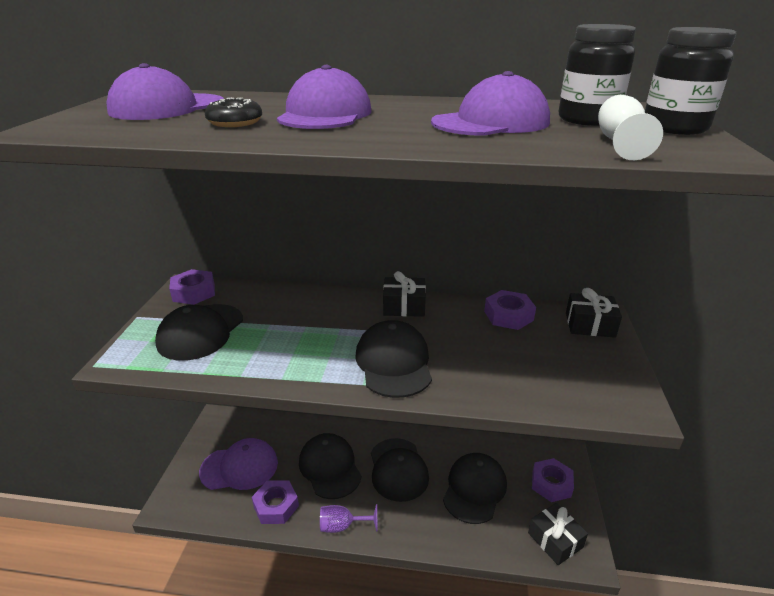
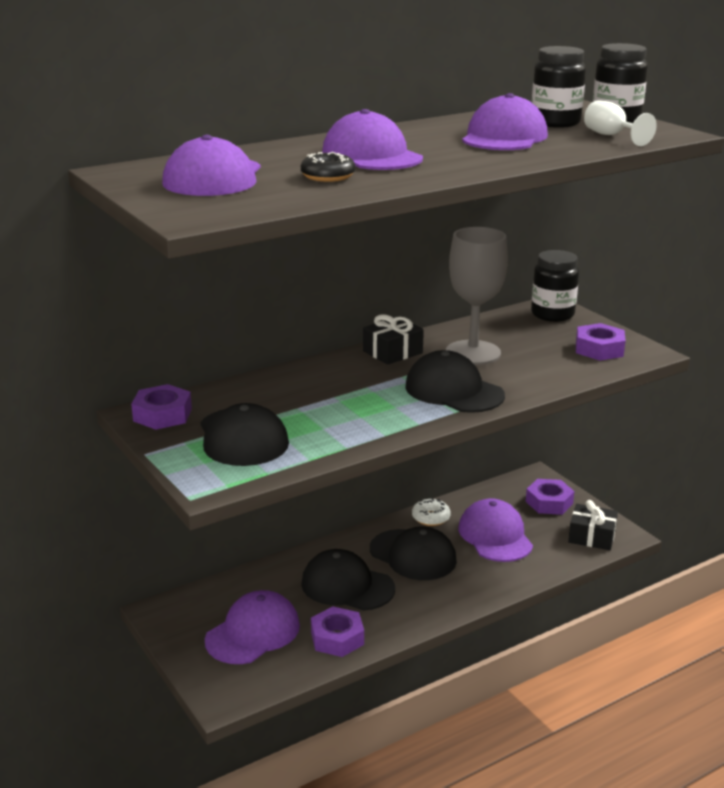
camera: 40 degrees left, 5 degrees down
purple goblet [320,504,378,533] -> none
black cap [443,453,507,524] -> purple cap [458,498,533,562]
purple nut [484,290,536,330] -> purple nut moved to [576,323,626,361]
black gift [566,288,622,338] -> black jar [531,250,579,322]
none -> white donut [412,499,451,526]
none -> grey goblet [446,227,508,365]

